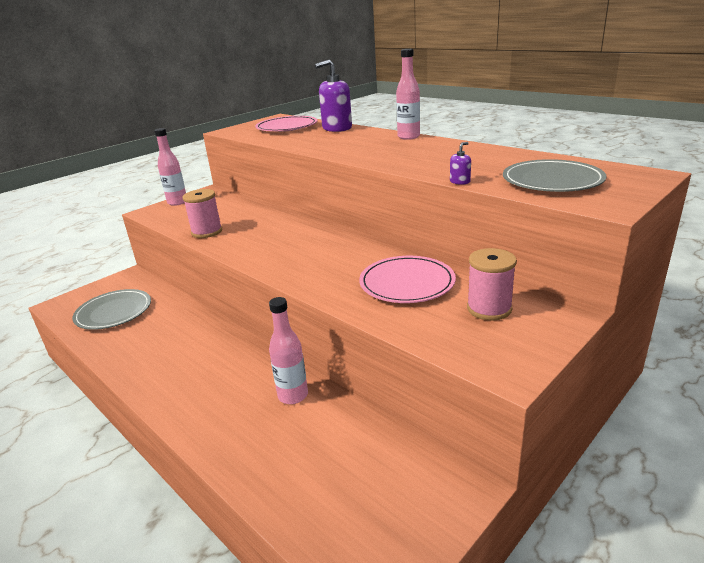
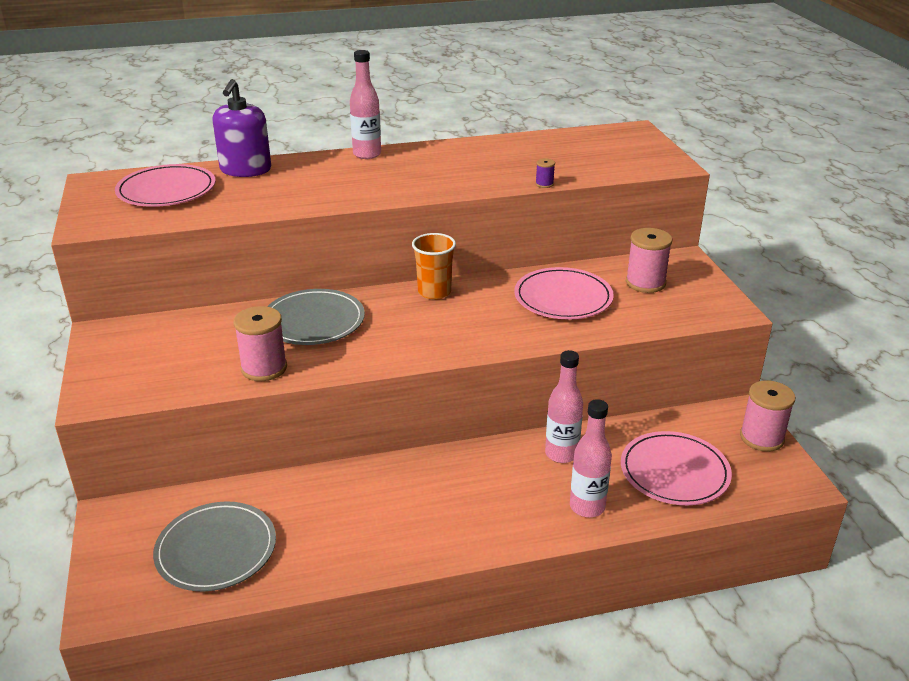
camera: 60 degrees left, 5 degrees up
pink bottle [154,128,186,206] -> pink bottle moved to [570,399,612,517]
purple soap dispenser [450,142,471,185] -> purple spool [535,158,555,188]
grey plate [503,159,606,192] -> grey plate moved to [267,289,365,345]
none -> orange cup [412,233,456,300]
none -> pink plate [621,431,732,505]
none -> pink spool [740,380,795,452]

